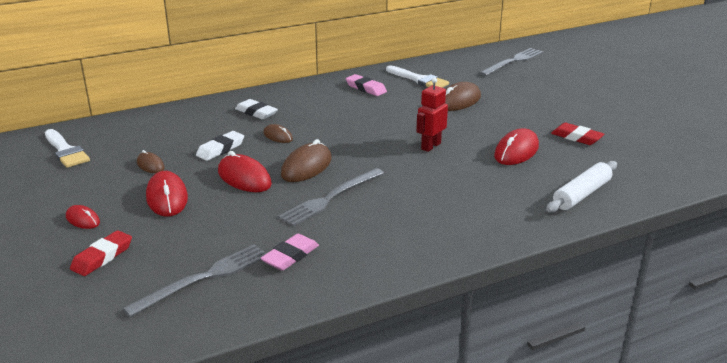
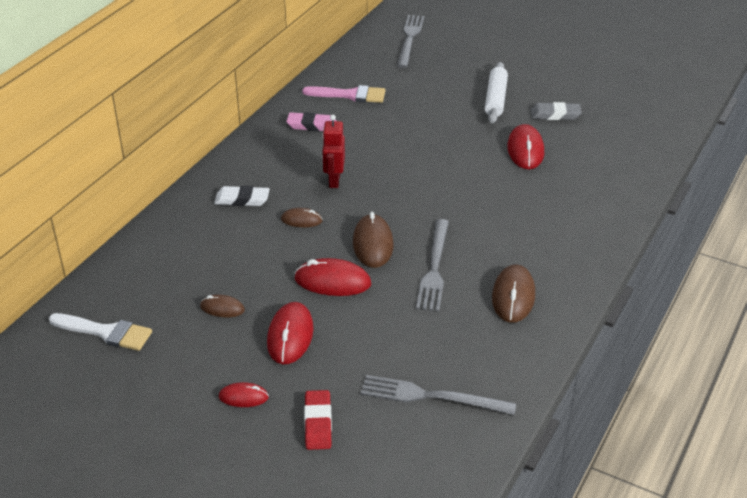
camera: 35 degrees left, 10 degrees up
grey fork [123,244,267,317] -> grey fork turned 90 degrees counterclockwise [361,375,517,415]
red mouse [146,171,188,217] -> red mouse turned 60 degrees clockwise [267,302,314,364]
white eraser [196,131,244,161] -> none
pink eraser [260,234,319,271] -> none
white brush [386,65,449,88] -> pink brush [302,85,385,103]
red robot [416,77,448,152] -> red robot moved to [322,115,345,188]
brown mouse [445,82,481,111] -> brown mouse moved to [492,264,535,323]
white rolling pin [546,161,617,213] -> white rolling pin moved to [485,62,508,123]
red eraser [551,123,604,145] -> grey eraser [531,102,582,120]

